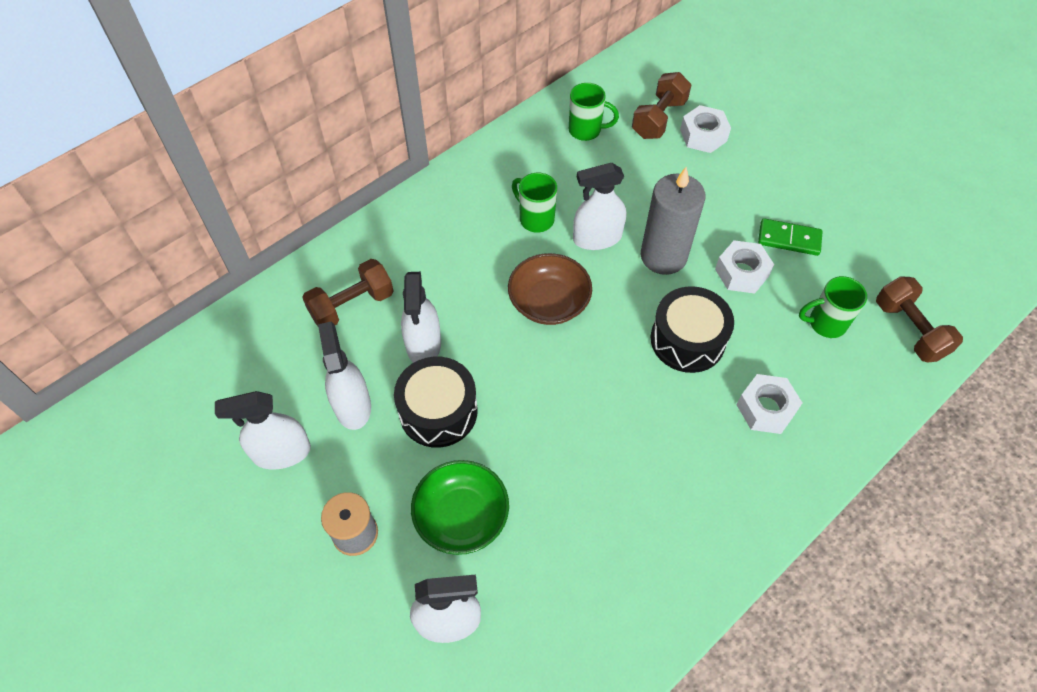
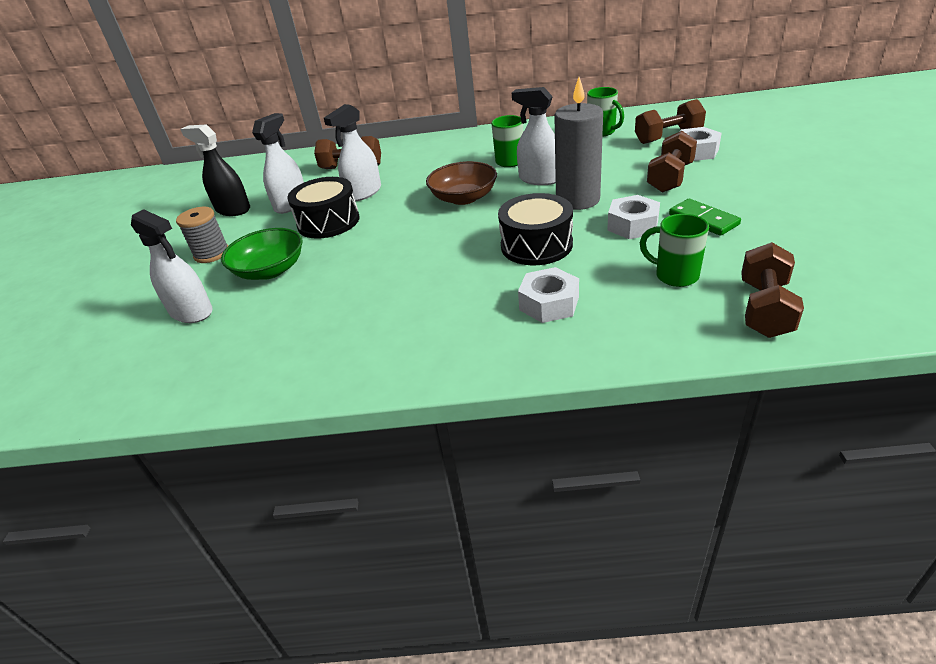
camera: 45 degrees right, 20 degrees down
white spray bottle [215,391,311,470] -> black spray bottle [180,125,250,216]
none -> brown dumbbell [647,131,697,193]

